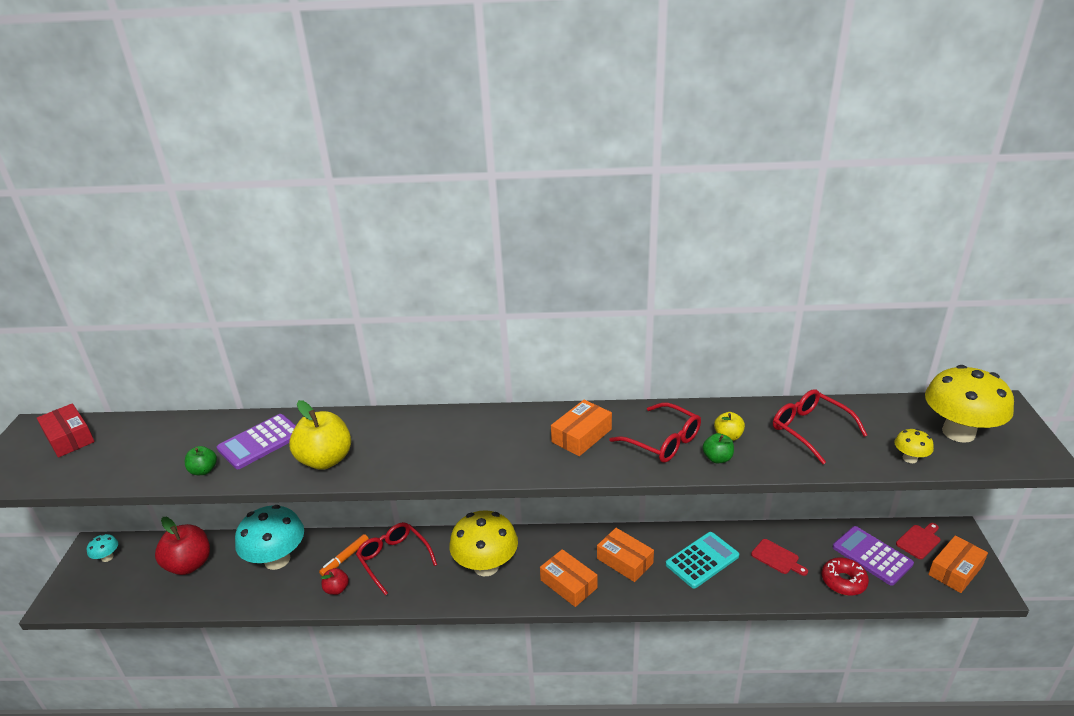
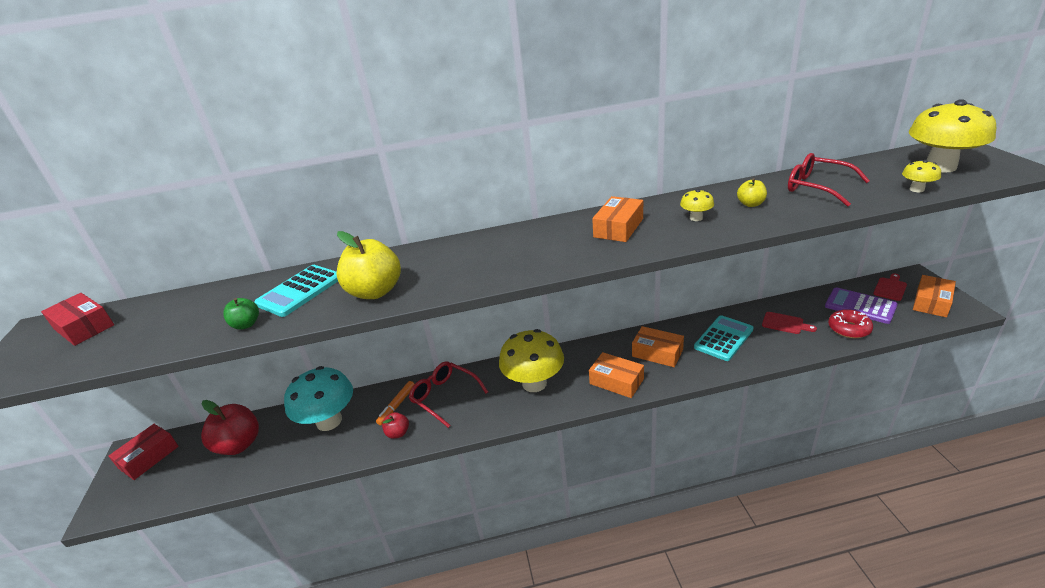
camera: 10 degrees left, 0 degrees up
turquoise mushroom [87,534,118,562] -> red box [109,424,179,480]
purple calculator [217,414,296,469] -> turquoise calculator [254,265,338,317]
red glasses [609,403,701,463] -> yellow mushroom [680,189,714,221]
green apple [703,433,734,463] -> none

